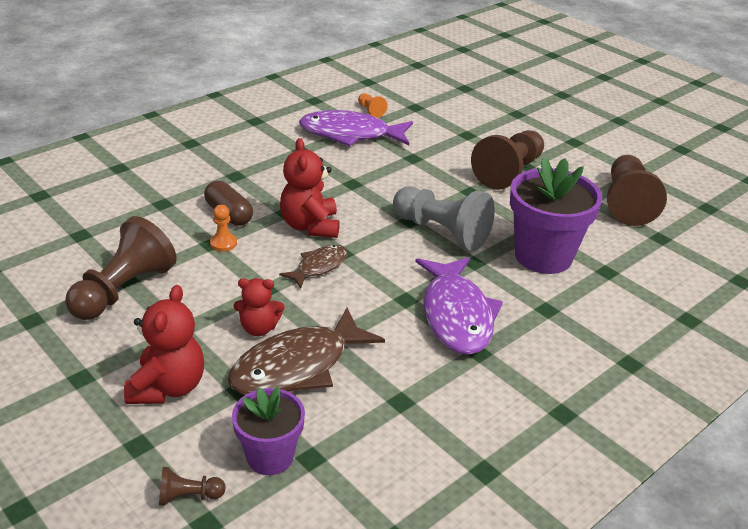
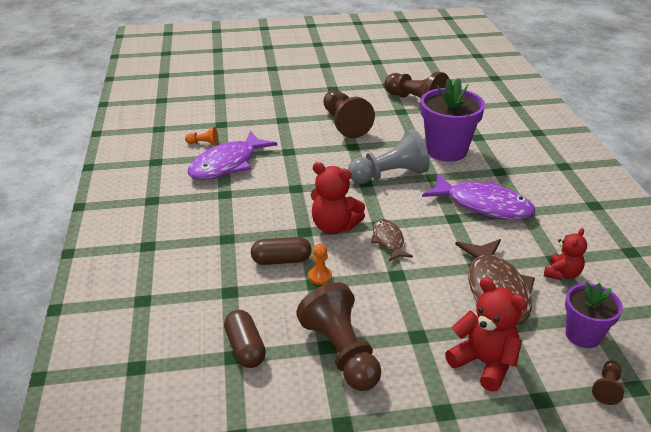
camera: 55 degrees left, 0 degrees up
red teddy bear [234,278,284,336] -> red teddy bear moved to [544,228,587,280]
none -> brown capsule [224,310,266,368]

